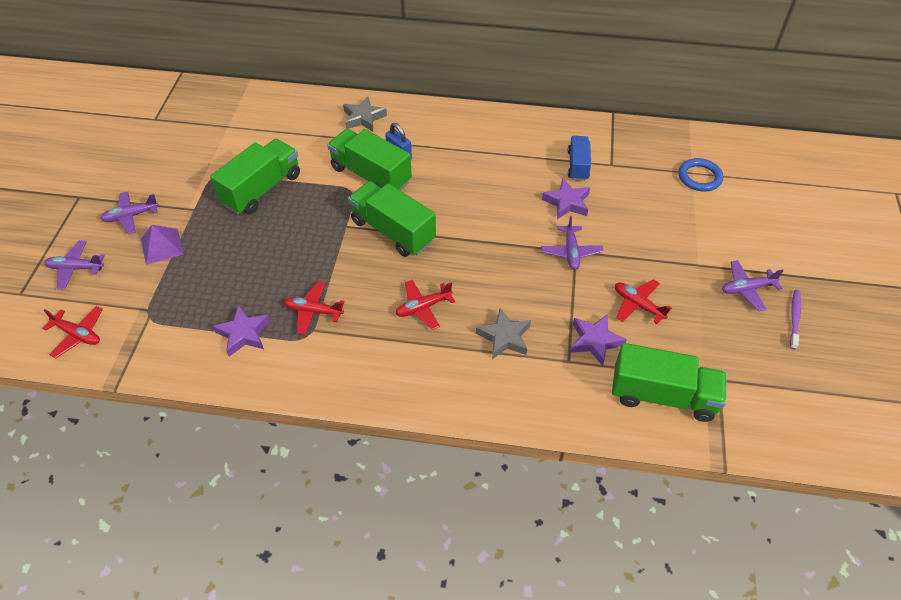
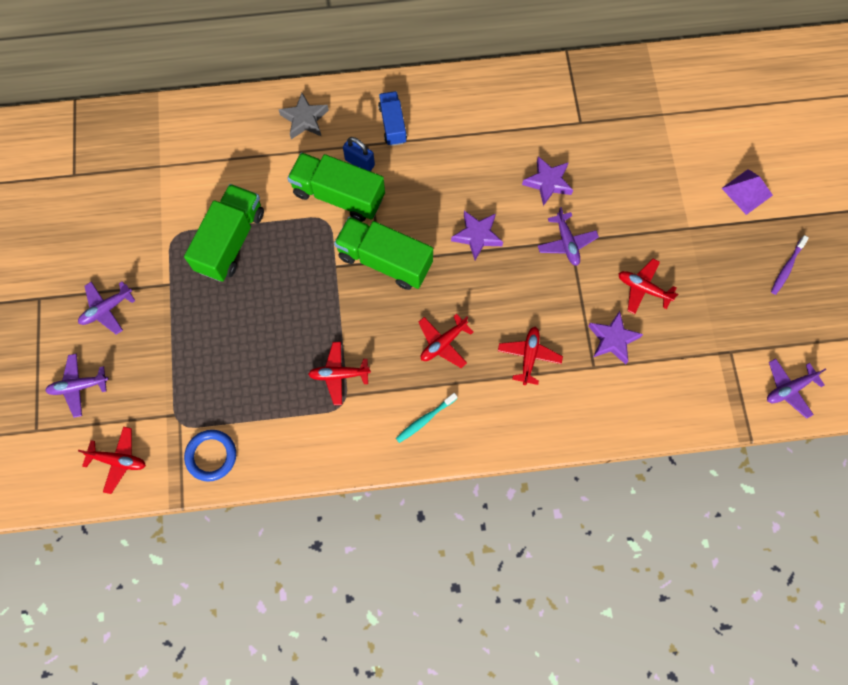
camera: 15 degrees left, 20 degrees up
purple pyramid [141,225,184,265] -> purple pyramid moved to [721,169,773,215]
purple star [213,305,271,357] -> purple star moved to [451,211,503,260]
grey star [476,308,531,359] -> red plane [498,327,563,385]
blue truck [568,136,591,181] -> blue truck moved to [378,91,407,146]
green truck [612,343,727,422] -> none
blue ring [679,158,723,191] -> blue ring moved to [184,430,236,482]
purple plane [722,260,784,311] -> purple plane moved to [767,359,826,419]
purple toothbrush [790,290,801,349] -> purple toothbrush turned 150 degrees counterclockwise [771,235,809,295]
none -> turquoise toothbrush [396,393,458,443]

